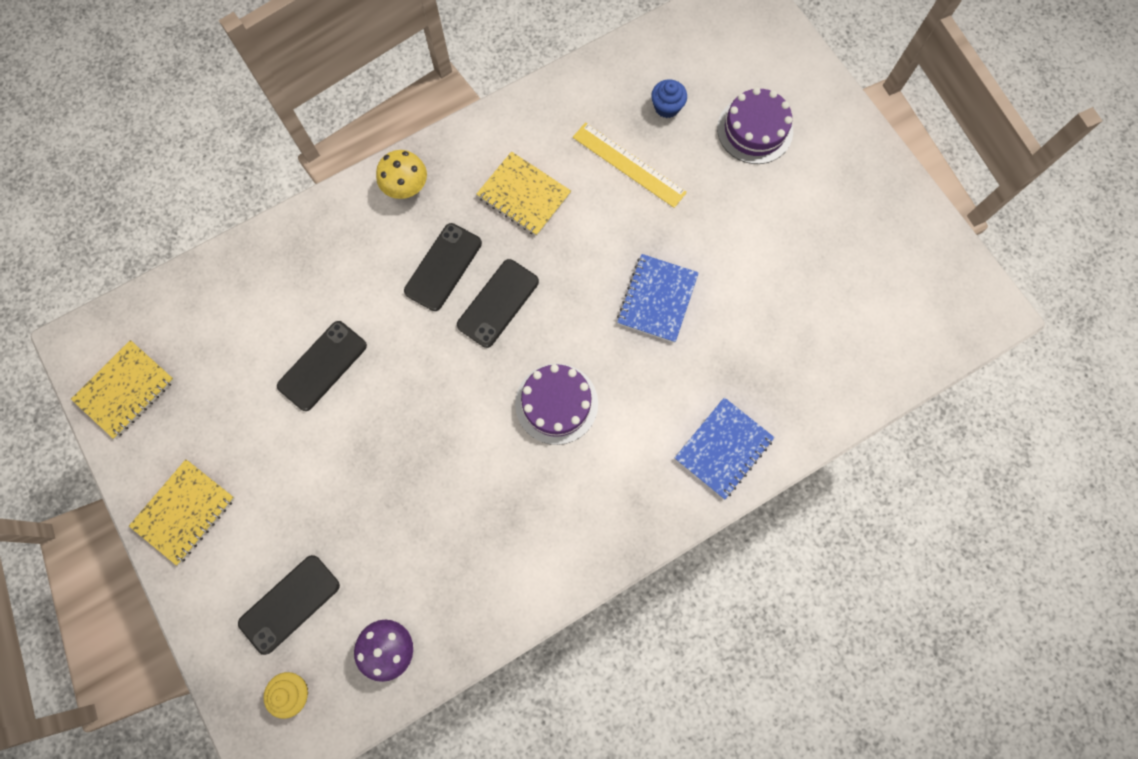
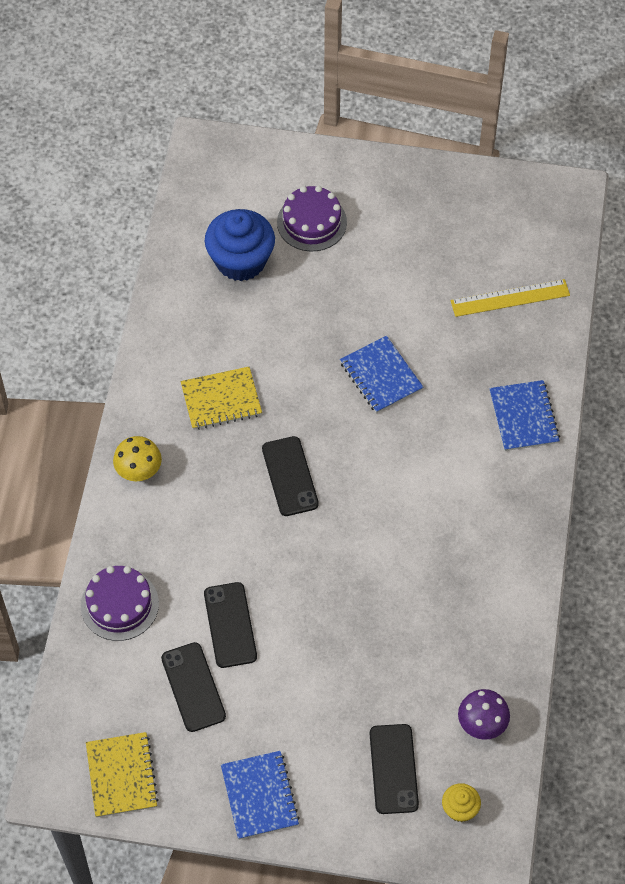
camera: 50 degrees left, 15 degrees down
yellow notebook [129,459,235,566] -> blue notebook [221,751,300,840]
black phone [404,223,482,311] -> black phone moved to [161,642,226,732]
purple cake [515,363,598,445] -> purple cake moved to [81,566,159,641]
yellow ruler [573,122,687,208] -> yellow ruler moved to [451,279,570,317]
blue cupcake [651,79,687,118] -> blue cupcake [205,209,275,281], size x2.09

